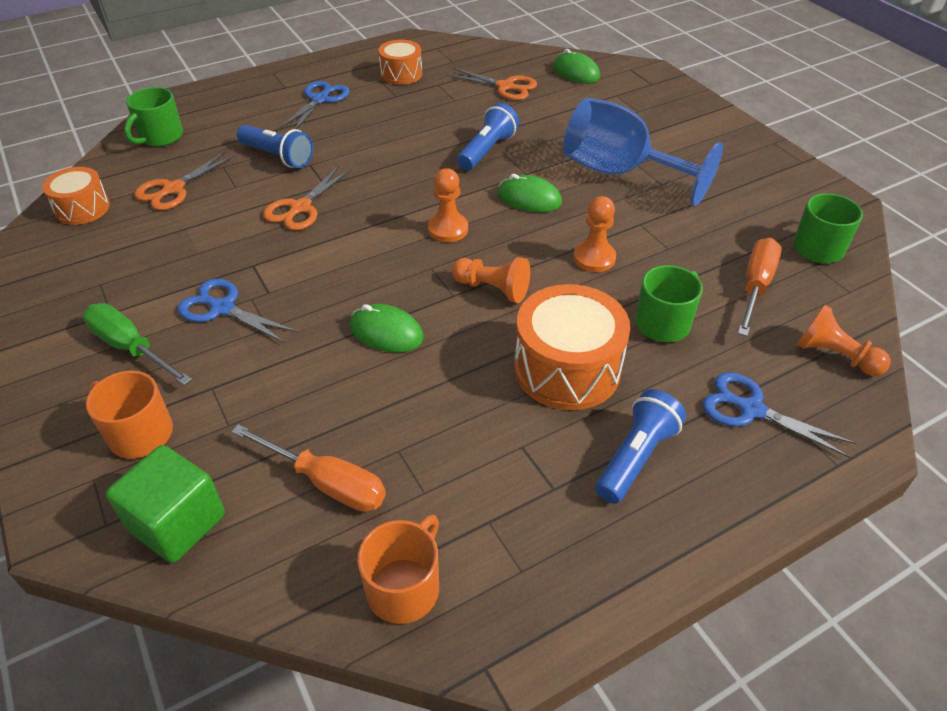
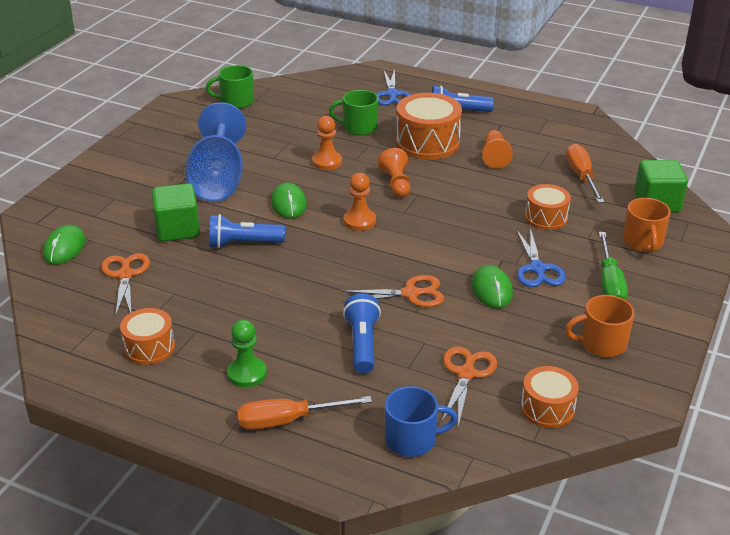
camera: 125 degrees left, 10 degrees down
green mug [124,87,183,147] -> blue mug [385,386,458,457]
orange scissors [134,152,235,210] -> orange scissors turned 75 degrees counterclockwise [441,346,497,427]
blue scissors [279,81,350,129] -> green pawn [227,320,267,387]
green mouse [350,304,424,352] -> green mouse moved to [472,265,513,308]
orange mug [357,515,439,624] -> orange mug moved to [565,295,634,357]
orange screwdriver [738,238,782,336] -> orange screwdriver moved to [237,396,372,430]
orange pawn [797,305,890,376] -> orange pawn moved to [482,130,513,169]
none -> green cube [152,183,200,242]
none -> orange drum [525,184,571,230]

